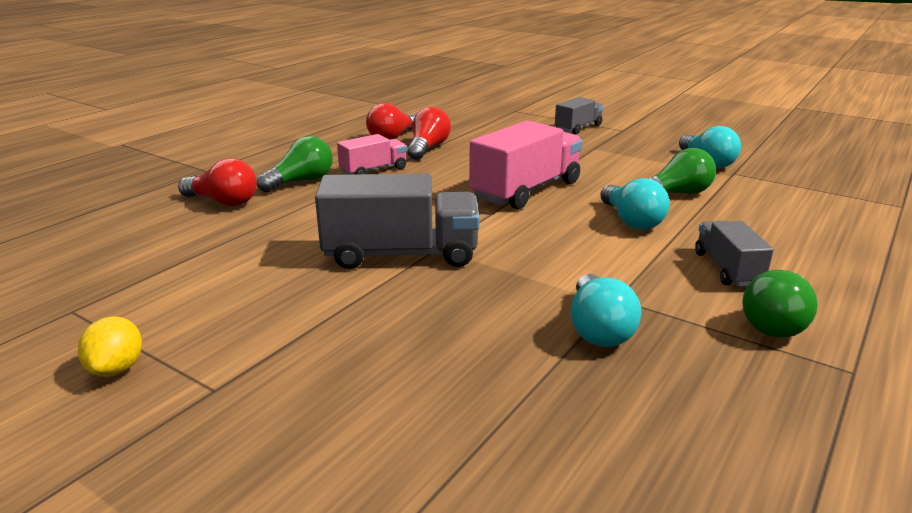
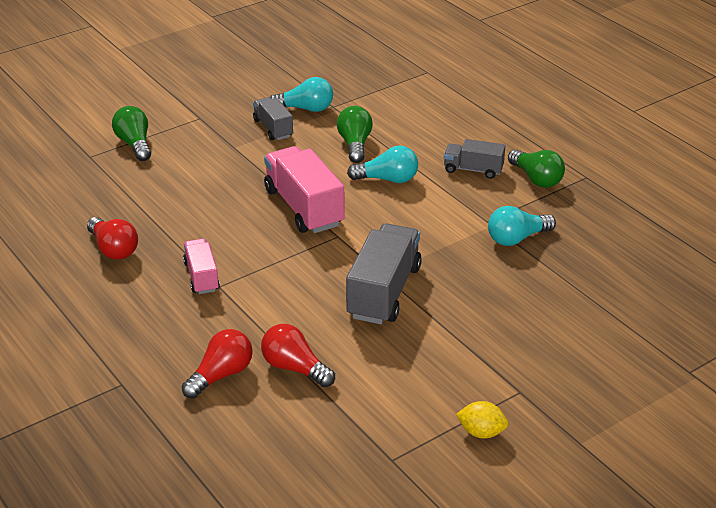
camera: 70 degrees left, 10 degrees up
green light bulb [257,136,333,193] -> green light bulb moved to [112,106,151,161]
red light bulb [408,107,451,160] -> red light bulb moved to [261,324,335,387]
grey truck [555,97,604,134] -> grey truck moved to [253,97,293,140]
turquoise light bulb [570,274,641,347] -> turquoise light bulb turned 135 degrees clockwise [488,206,556,246]

